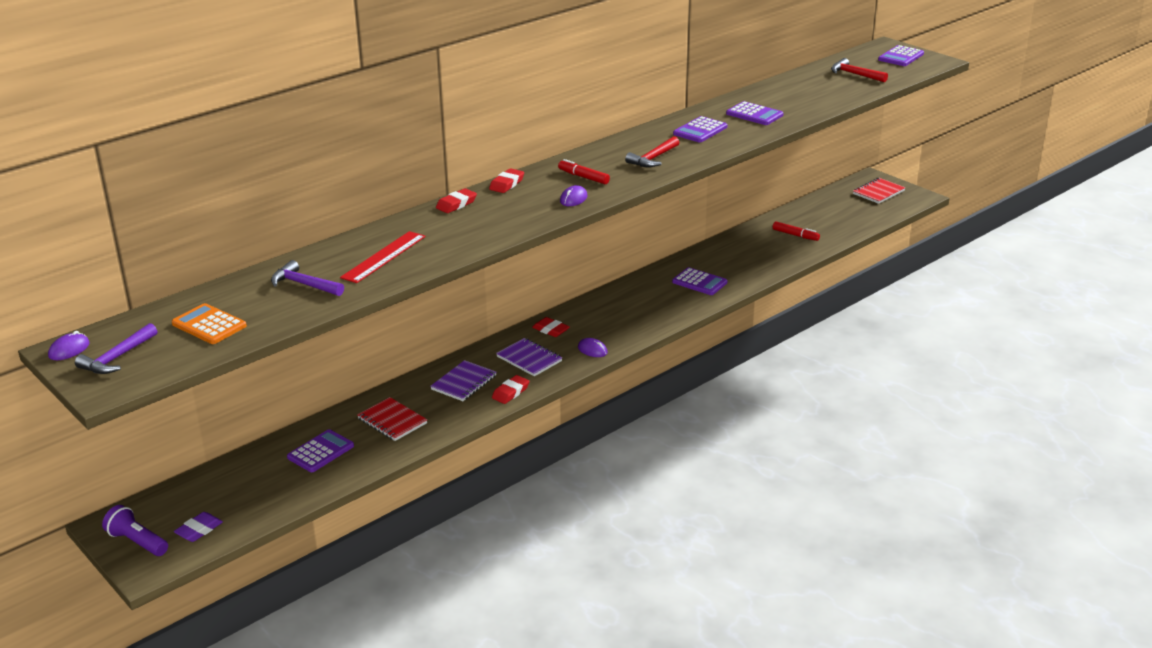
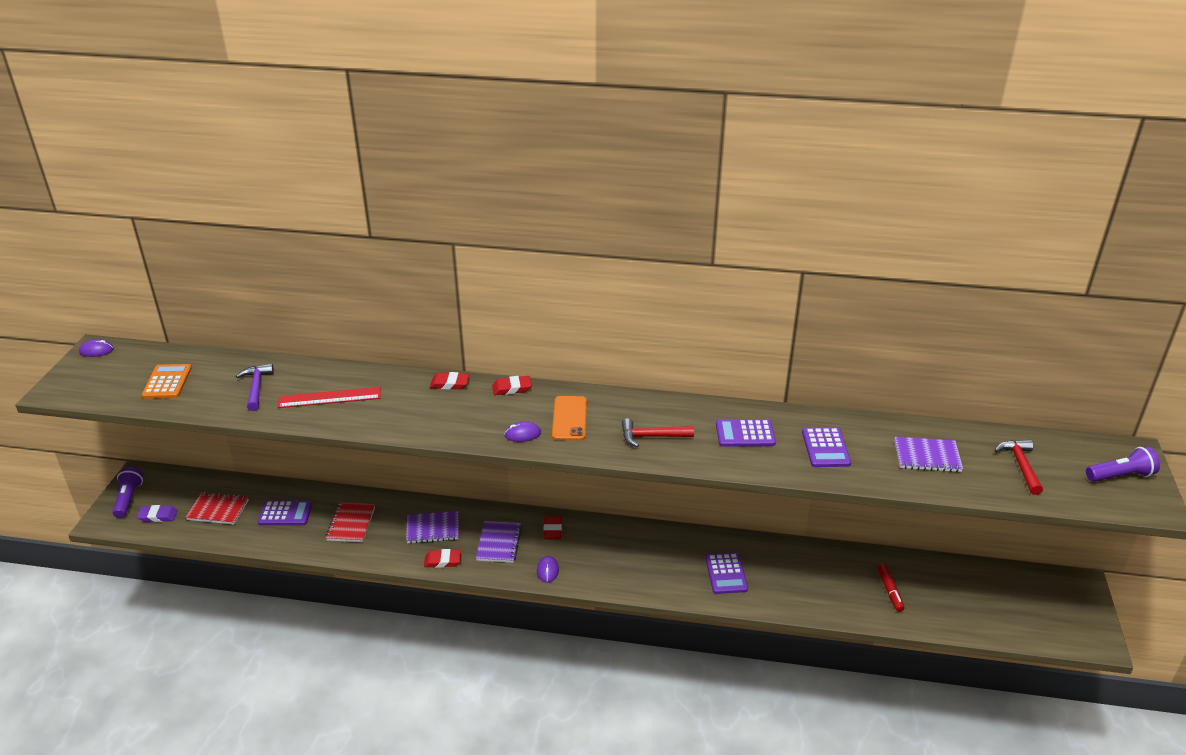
camera: 50 degrees right, 5 degrees up
purple hammer [75,323,157,374] -> none
red marker [558,159,610,184] -> orange phone [552,396,587,441]
red notebook [853,178,906,204] -> red notebook moved to [186,492,249,525]
purple calculator [878,45,924,66] -> purple flashlight [1086,446,1160,482]
none -> purple notebook [894,437,963,472]

